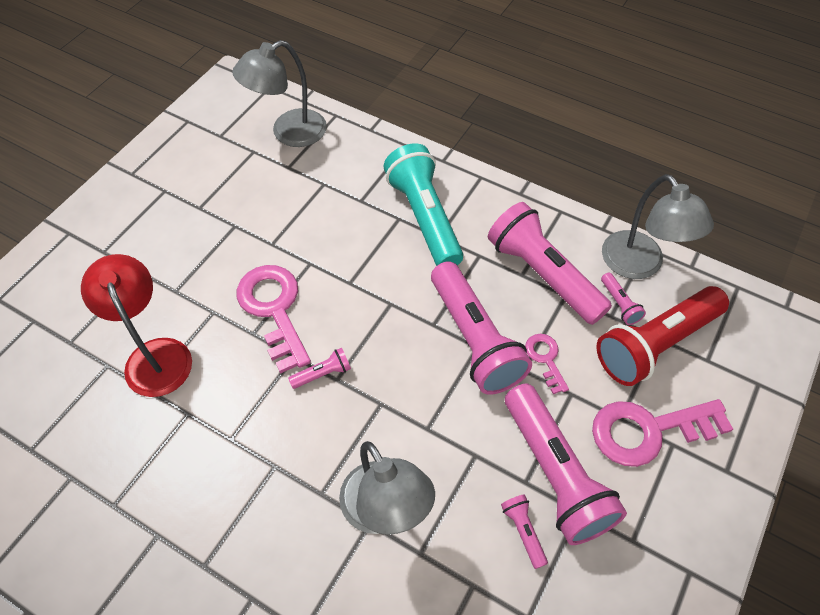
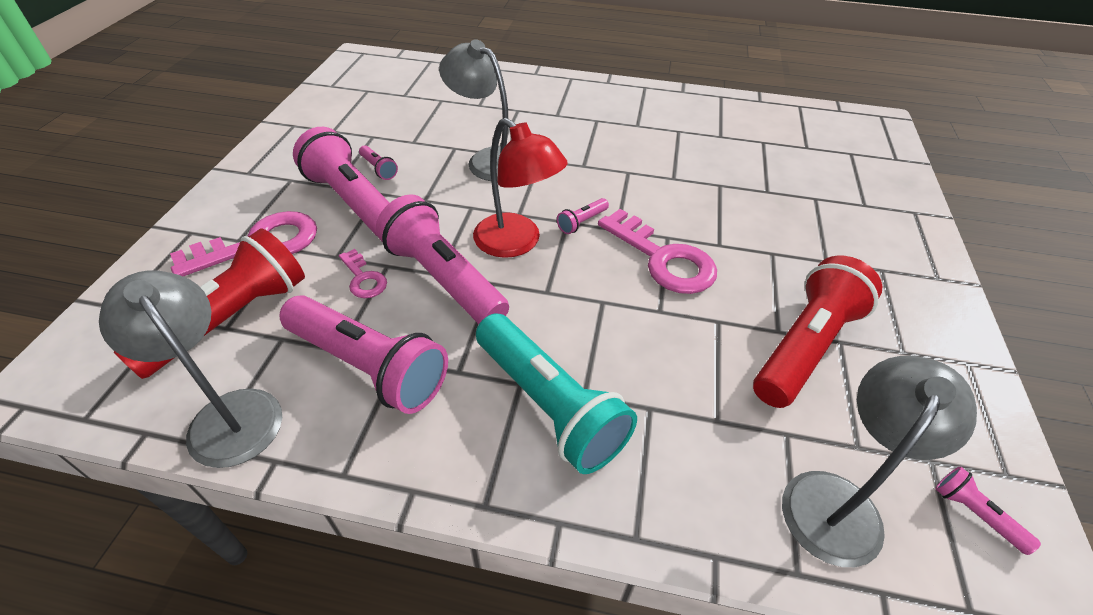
camera: 160 degrees right, 10 degrees down
red lamp [81,254,192,397] -> red lamp moved to [473,118,567,258]
pink flashlight [601,273,646,325] -> pink flashlight moved to [935,466,1041,555]
none -> red flashlight [753,256,883,408]

